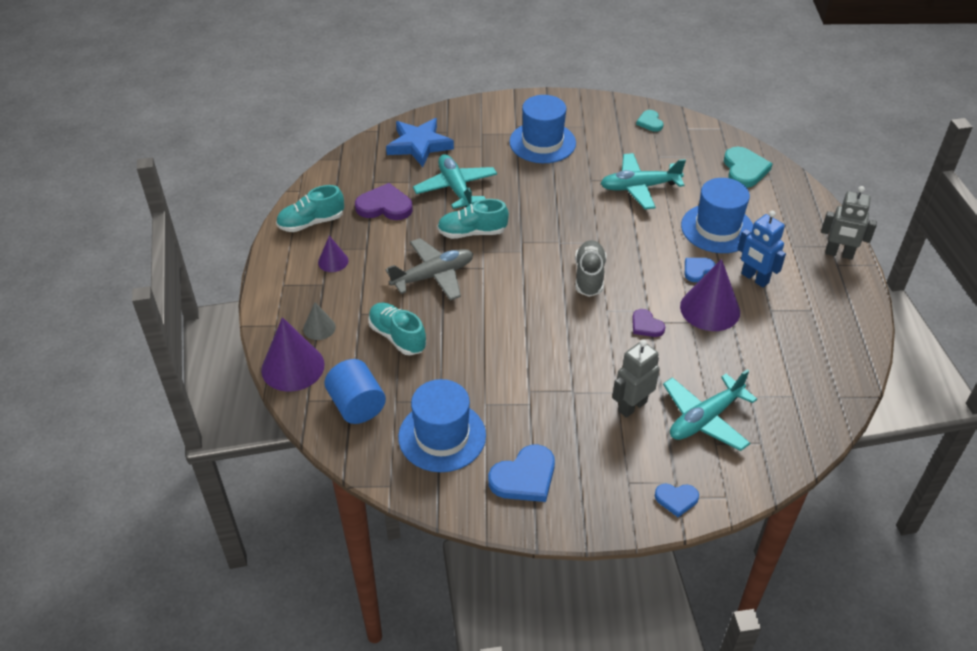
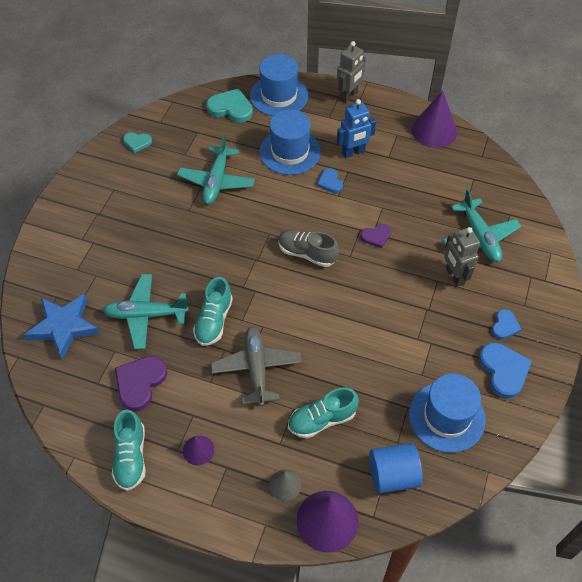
camera: 70 degrees left, 10 degrees up
blue hat [509,95,576,163] -> blue hat moved to [250,54,308,116]
blue heart [655,483,699,517] -> blue heart moved to [492,309,522,339]
purple cone [680,259,740,331] -> purple cone moved to [412,91,457,148]

